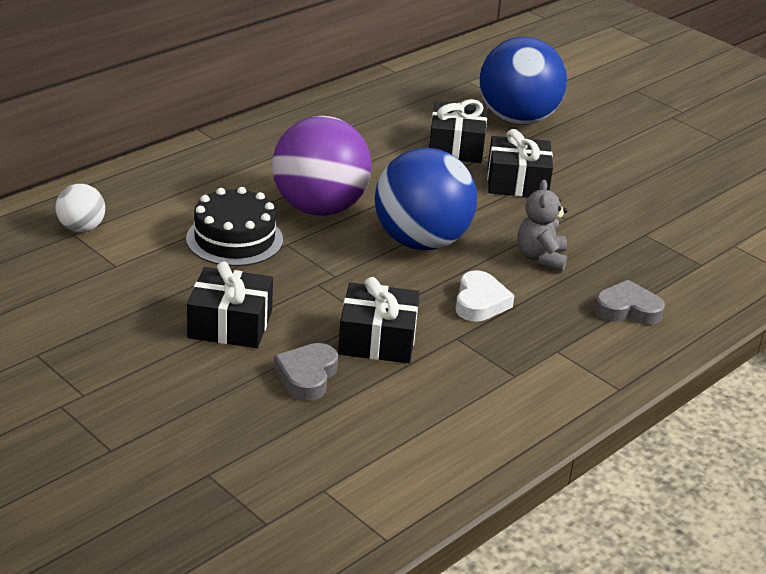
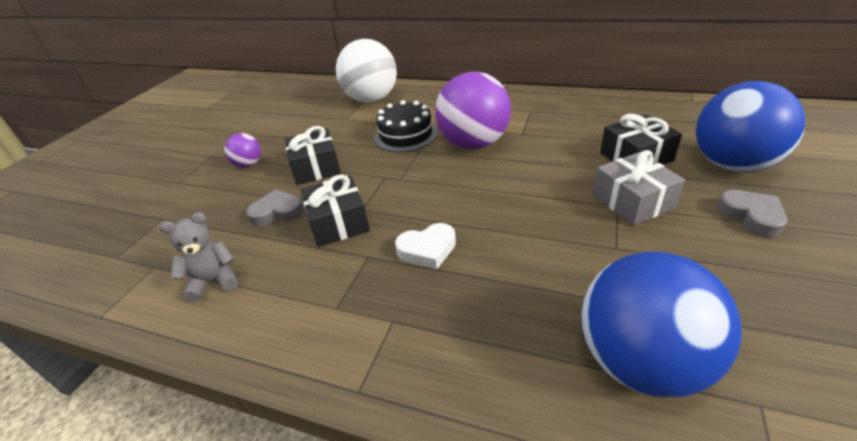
camera: 70 degrees right, 5 degrees up
white ball [55,184,105,232] -> white ball [336,39,397,103], size x2.11
blue ball [375,148,477,250] -> blue ball moved to [581,251,742,397]
black gift [487,129,553,197] -> grey gift [592,150,685,226]
grey teddy bear [517,180,567,271] -> grey teddy bear moved to [160,212,238,302]
grey heart [594,280,665,325] -> grey heart moved to [717,190,788,237]
none -> purple ball [224,133,261,167]

